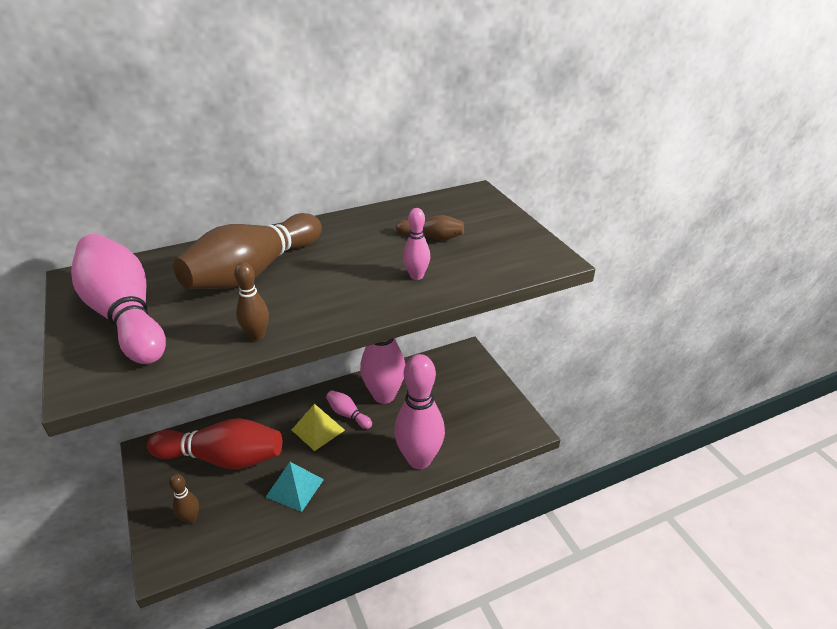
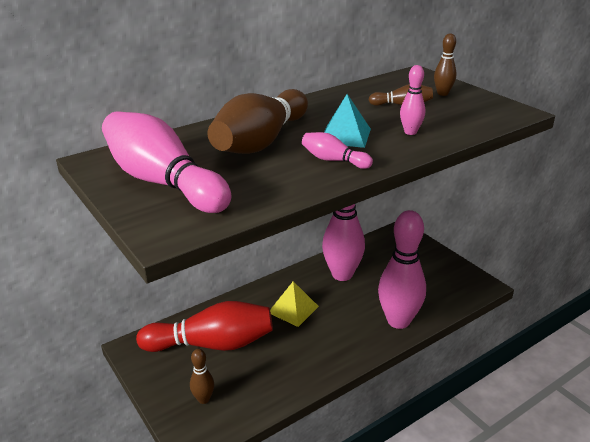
camera: 10 degrees left, 5 degrees down
brown bowling pin [234,262,269,341] -> brown bowling pin moved to [434,33,456,96]
turquoise pyramid [266,462,324,512] -> turquoise pyramid moved to [324,94,371,148]
pink bowling pin [326,390,372,429] -> pink bowling pin moved to [302,132,373,169]

